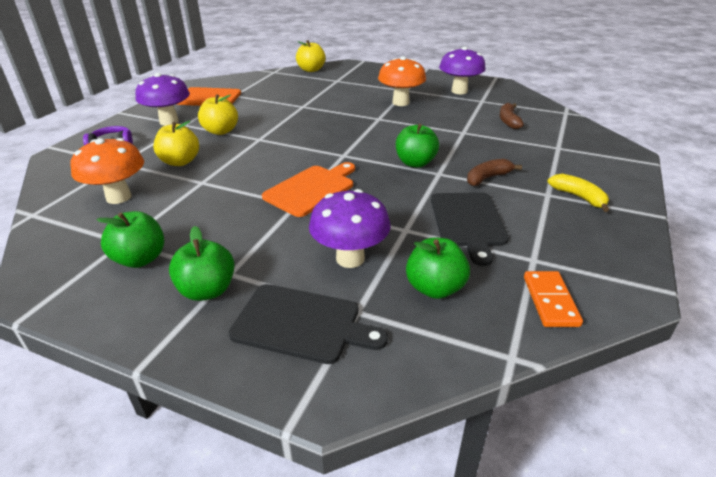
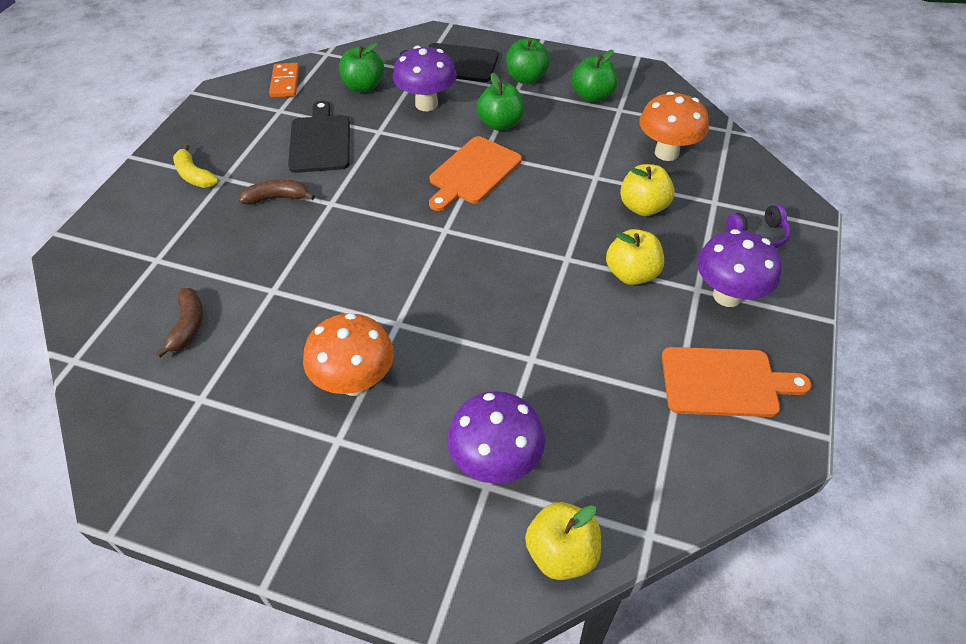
camera: 175 degrees right, 15 degrees up
green apple [396,124,439,168] -> green apple moved to [477,73,524,131]
purple mushroom [439,46,486,94] -> purple mushroom moved to [447,391,545,484]
brown banana [467,159,522,186] -> brown banana turned 150 degrees counterclockwise [239,180,315,205]

